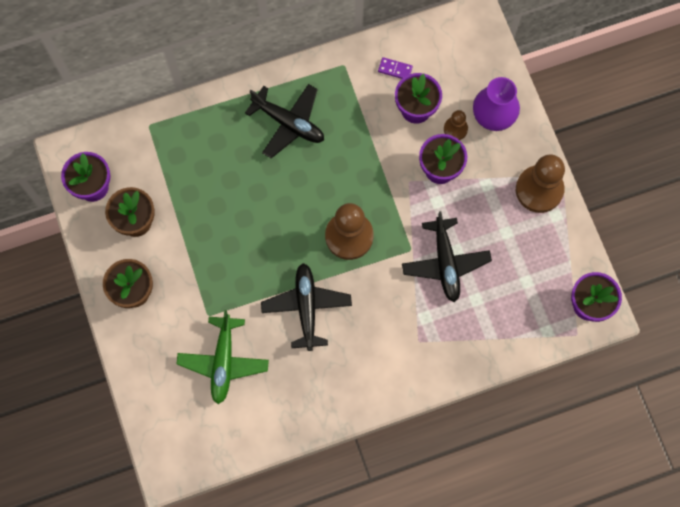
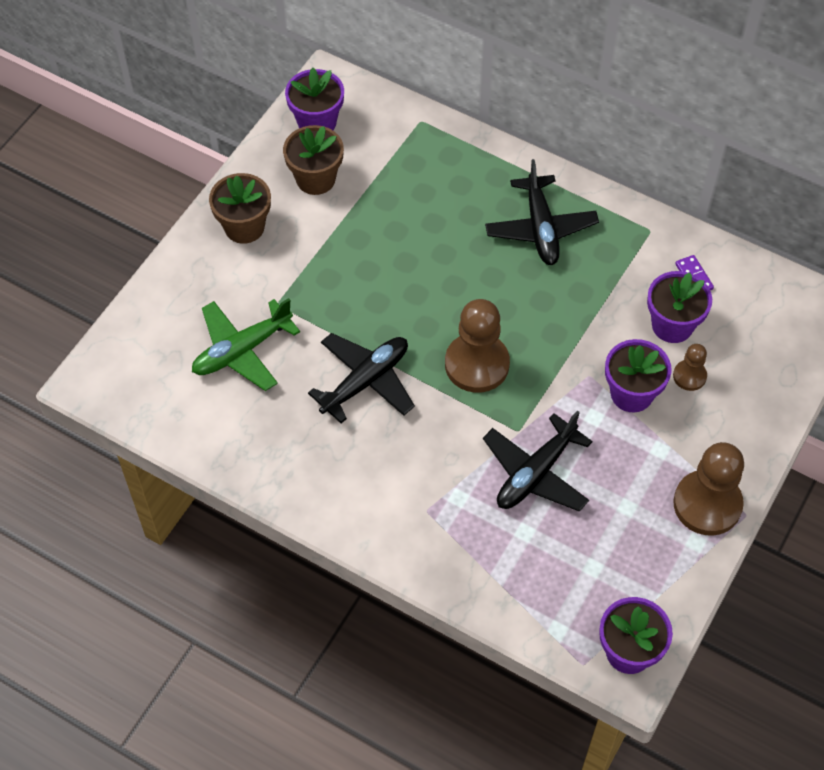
camera: 50 degrees right, 15 degrees down
purple vase [473,77,520,131] -> none

